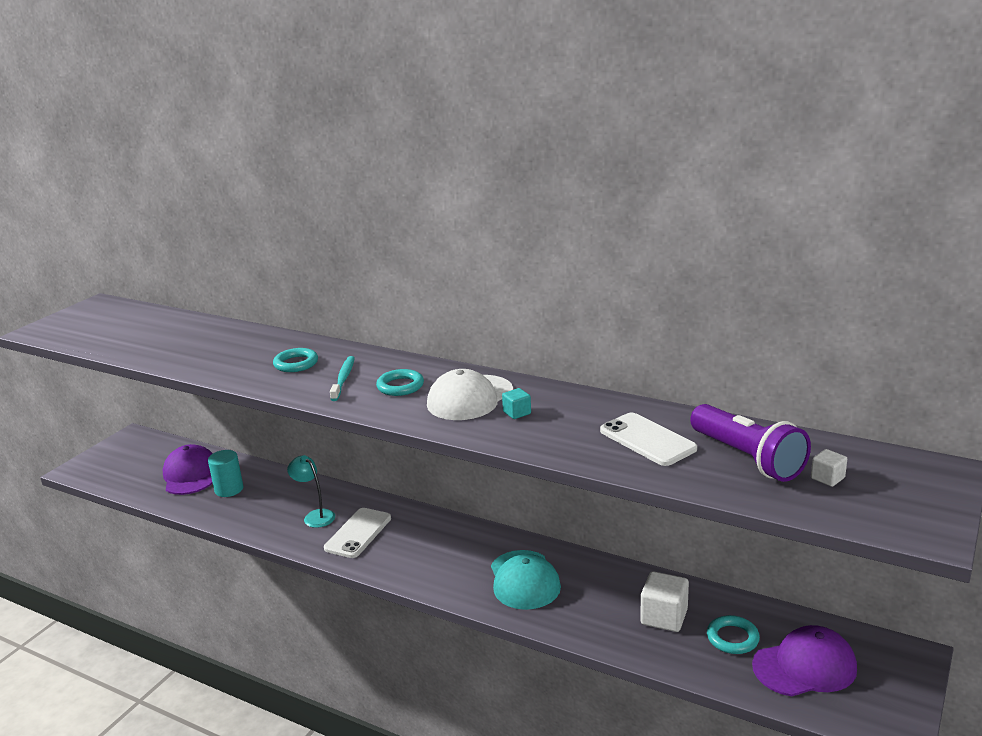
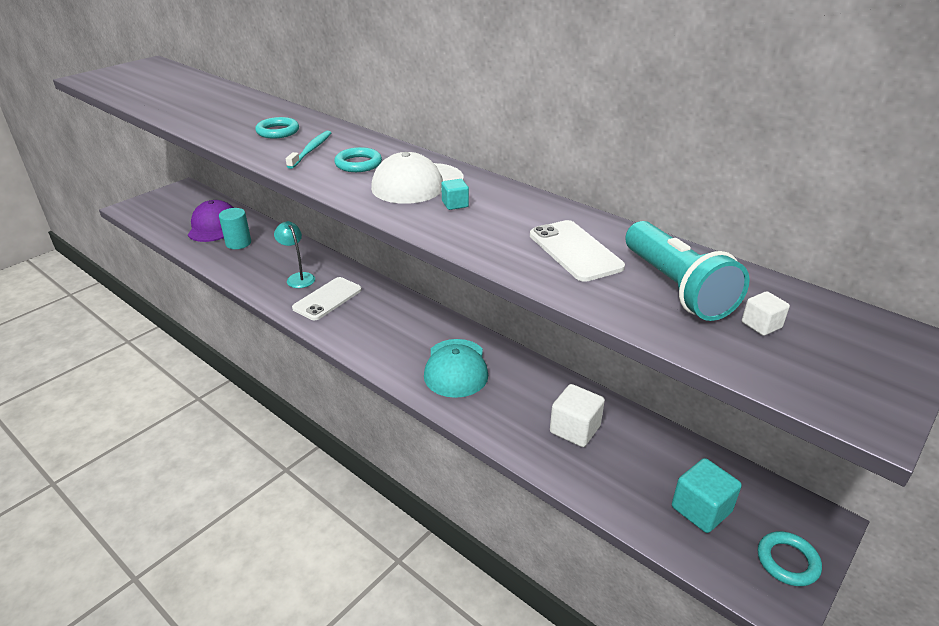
camera: 10 degrees right, 10 degrees up
purple flashlight [690,404,811,482] -> turquoise flashlight [625,221,750,321]
turquoise ring [707,615,760,654] -> turquoise ring moved to [758,531,822,586]
purple cap [752,625,857,696] -> turquoise cube [672,458,742,533]

